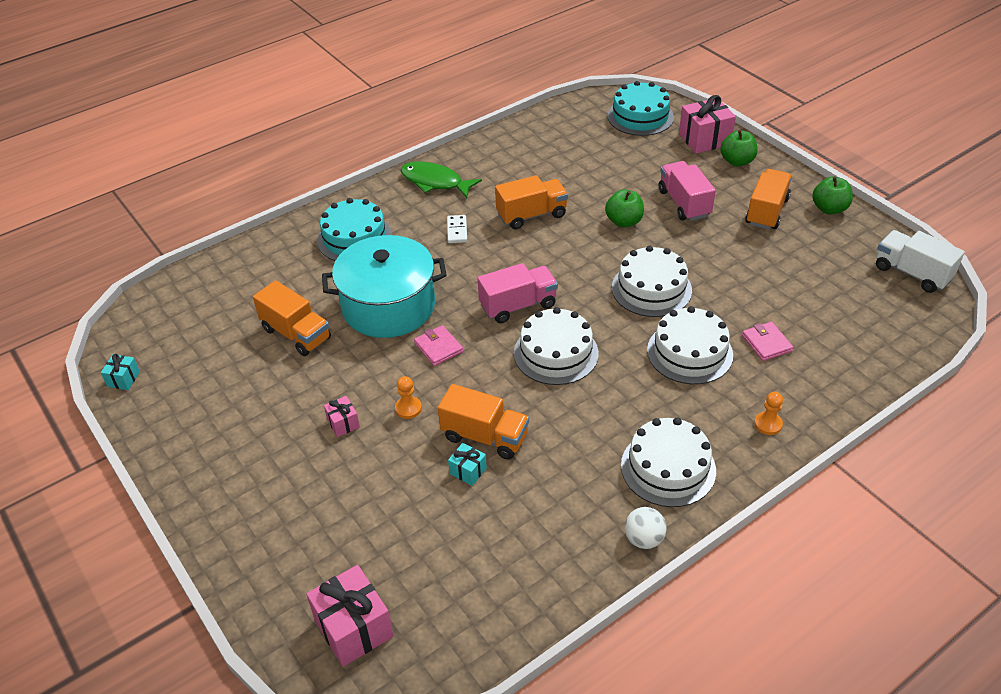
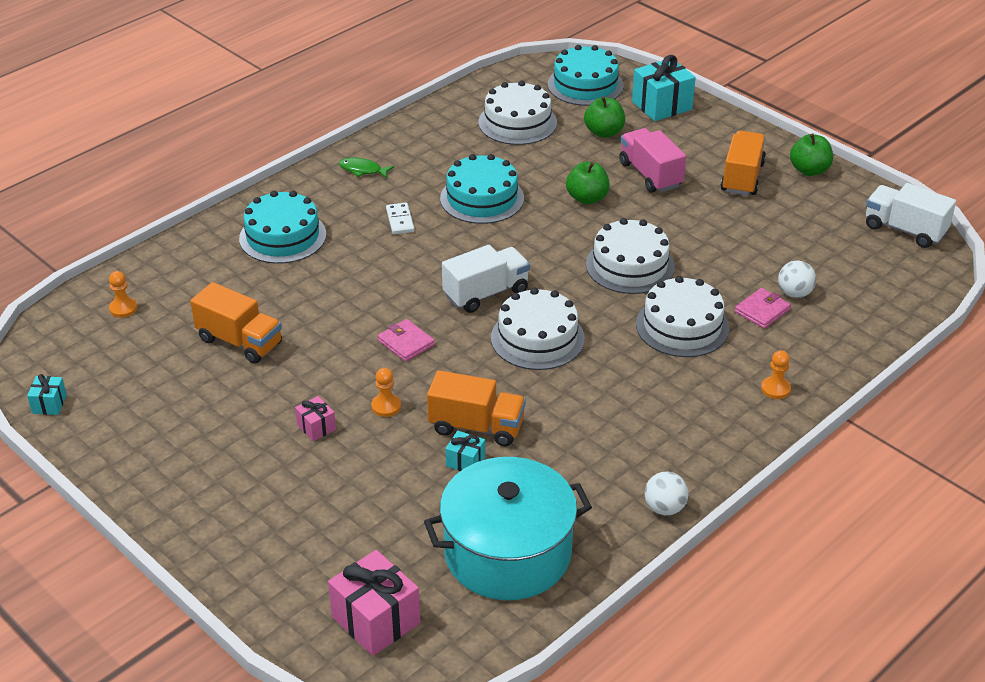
camera: 10 degrees left, 5 degrees down
turquoise pot [322,235,447,338] -> turquoise pot moved to [424,457,592,600]
green fish [400,161,482,198] -> green fish [339,157,394,179], size x0.57
pink truck [478,263,558,323] -> white truck [442,245,530,313]
orange truck [495,175,568,229] -> turquoise cake [440,154,524,224]
white cake [621,418,716,507] -> white cake moved to [479,81,557,145]
pink gift [679,95,736,154] -> turquoise gift [632,55,696,121]
green apple [720,130,758,166] -> green apple moved to [584,96,625,138]
pink wallet [742,322,793,361] -> pink wallet turned 75 degrees clockwise [735,288,791,329]
none -> orange pawn [109,271,137,318]
none -> white ball [778,260,816,298]

